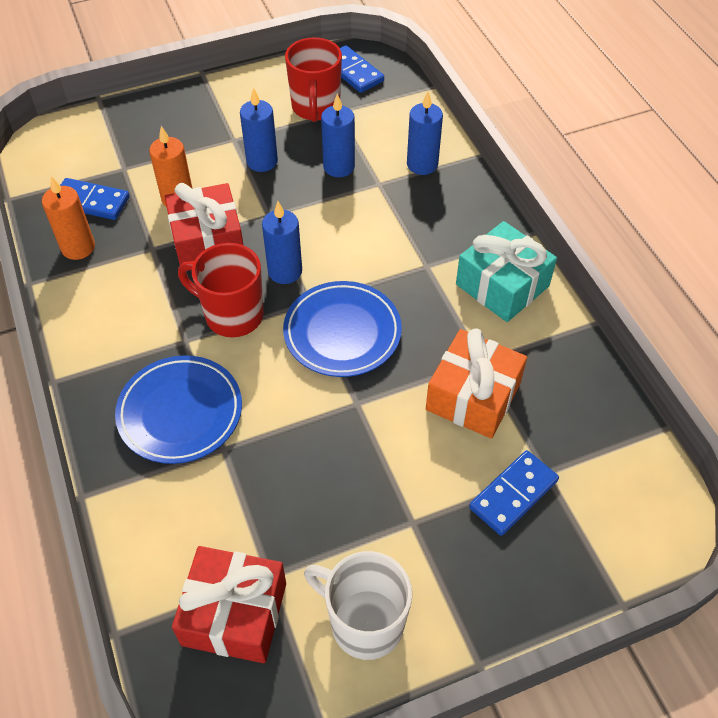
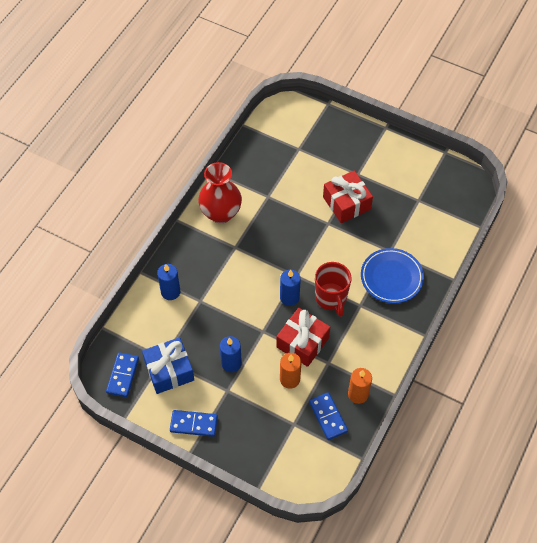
camera: 130 degrees left, 5 degrees up
red gift [172,546,286,663] -> red gift moved to [323,170,373,223]
blue plate [283,281,402,377] -> none
red mug [285,37,342,122] -> blue gift [142,337,194,394]
white mug [304,551,412,660] -> none
blue candle [321,94,355,178] -> none
orange gift [426,329,527,439] -> none
turquoise gift [456,221,557,322] -> red vase [198,162,242,223]
blue domino [469,450,559,536] -> blue domino moved to [170,410,218,437]

